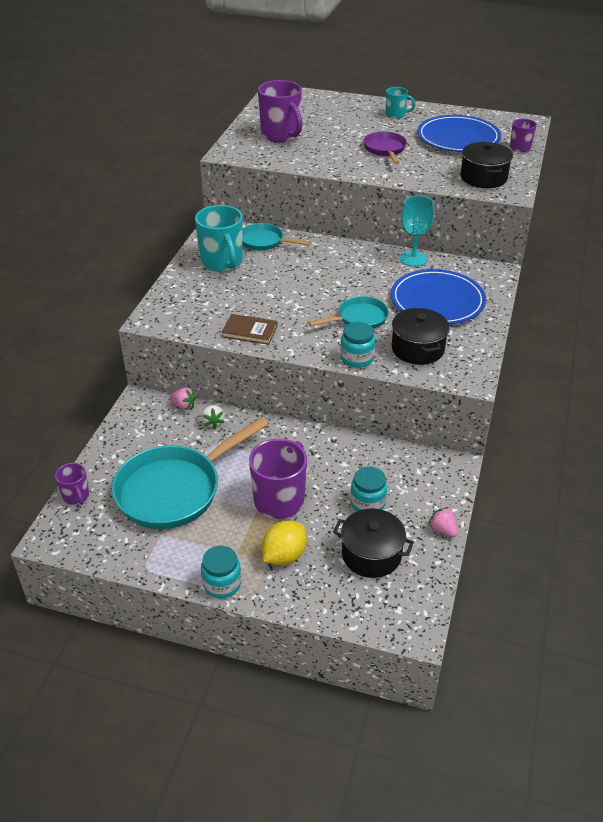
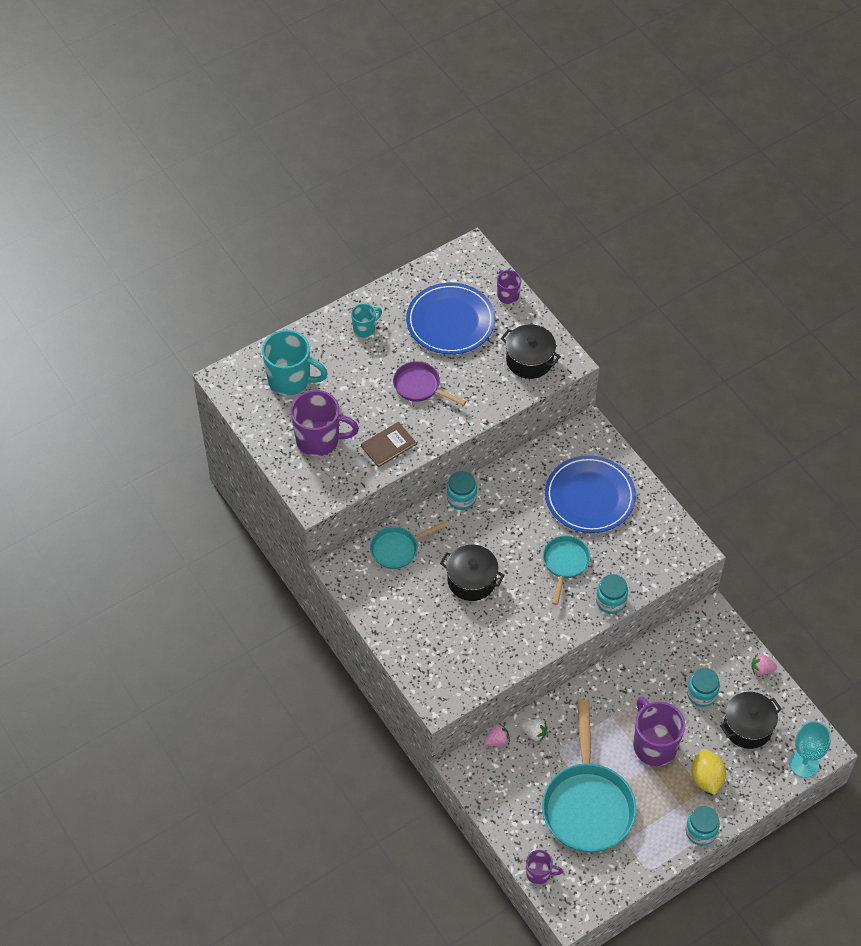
camera: 50 degrees left, 15 degrees up
turquoise mug [195,205,243,272] -> turquoise mug moved to [262,330,328,395]
brown book [221,314,278,345] -> brown book moved to [361,422,416,467]
black pot [392,308,450,365] -> black pot moved to [440,544,504,601]
turquoise goblet [400,195,434,267] -> turquoise goblet moved to [789,721,831,778]
none -> turquoise jar [447,471,477,510]

